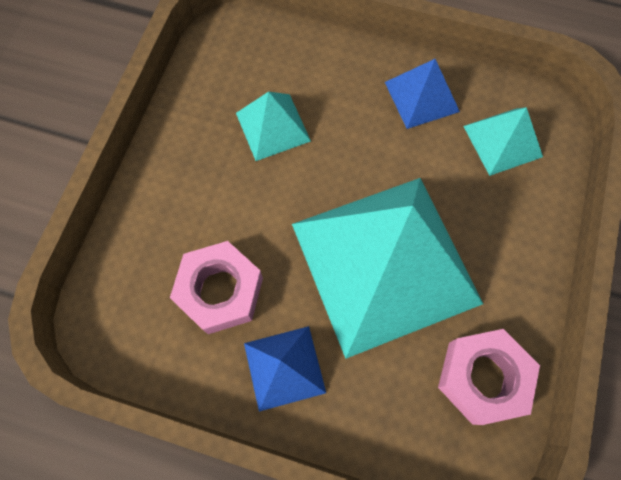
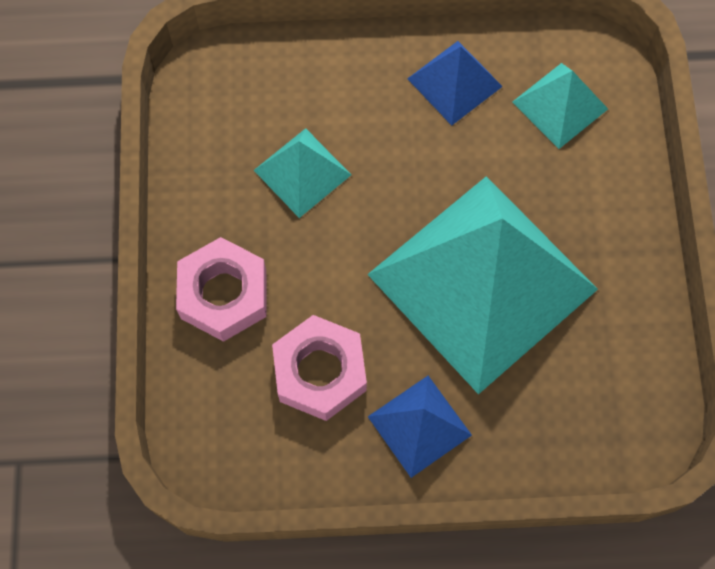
camera: 20 degrees left, 0 degrees up
pink nut [438,329,540,425] -> pink nut moved to [176,237,266,342]

